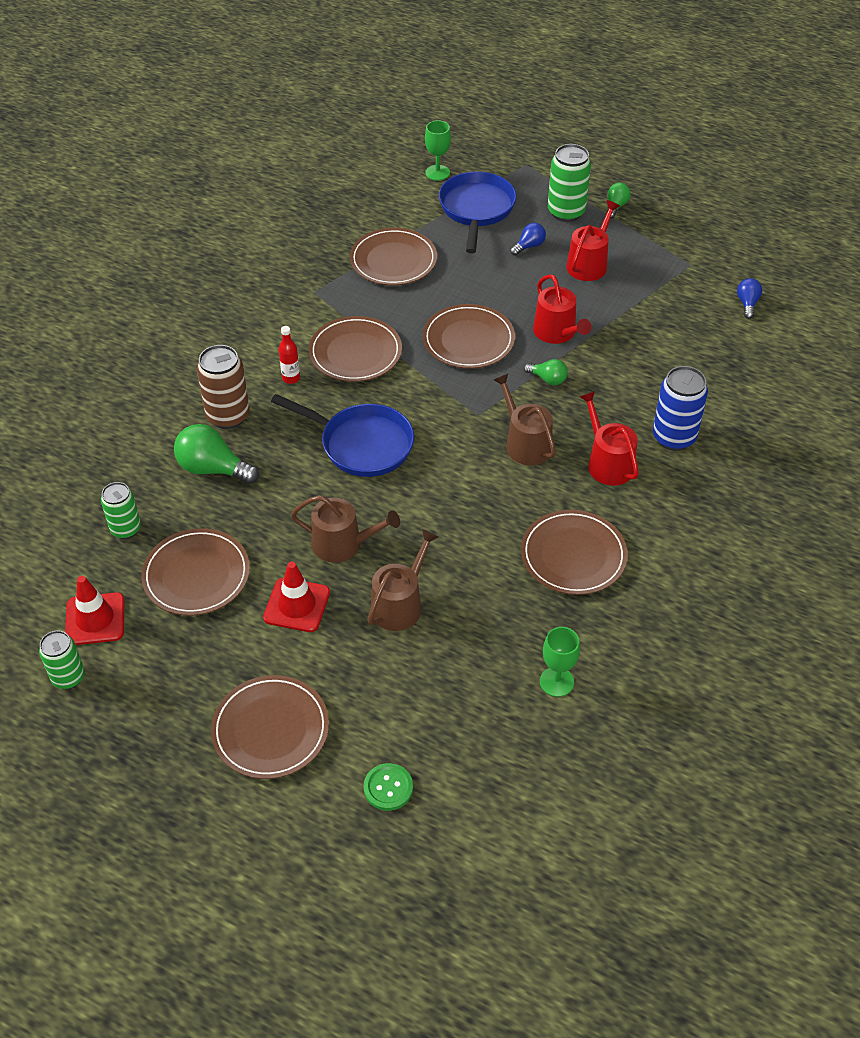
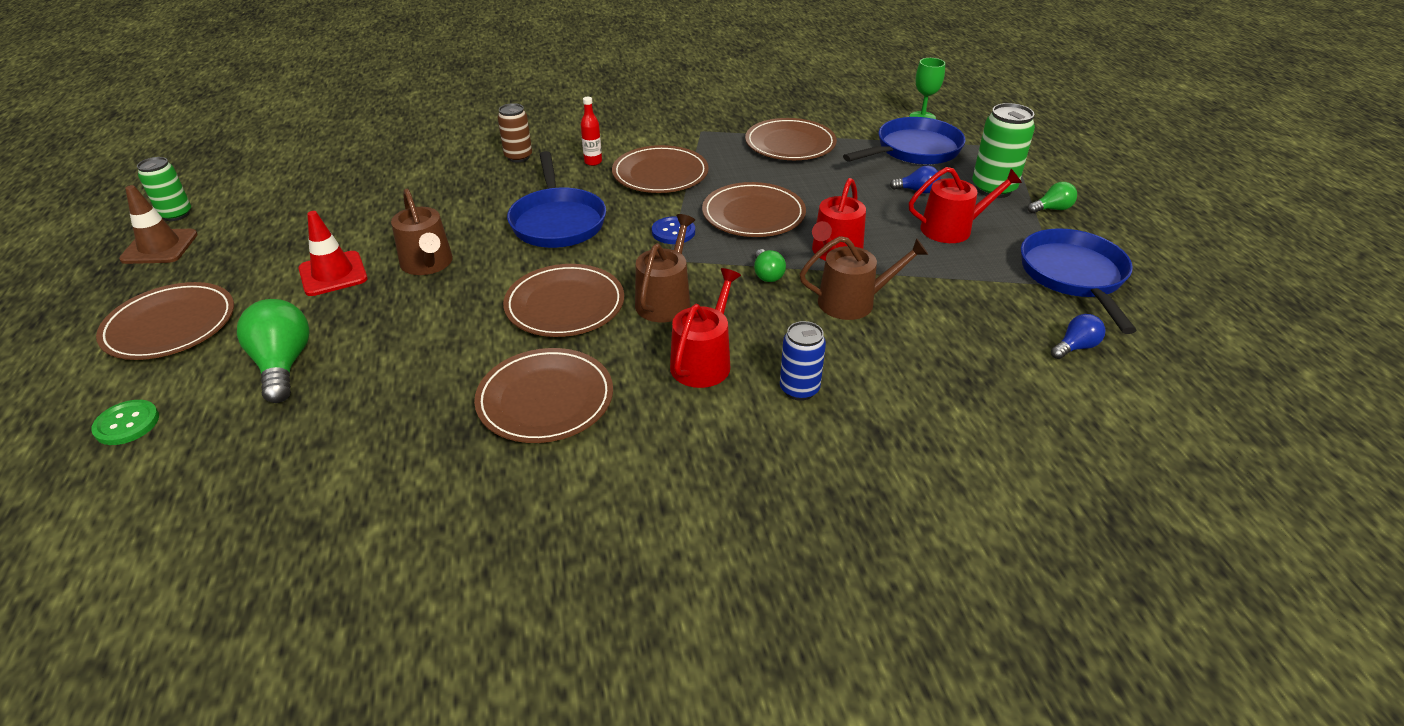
camera: 50 degrees right, 10 degrees down
red traffic cone [65,576,125,645] -> none
green can [101,482,141,539] -> none
brown plate [141,528,250,616] -> brown plate moved to [503,264,624,337]
green light bulb [174,424,259,484] -> green light bulb moved to [237,299,310,403]
brown can [197,345,250,429] -> brown can [498,103,532,162], size x0.66
brown watering can [367,529,438,631] -> brown watering can moved to [800,236,928,320]
green goblet [540,627,580,697] -> none
blue can [653,366,708,451] -> blue can [780,321,826,401], size x0.66
none -> brown traffic cone [119,185,198,264]
none -> blue button [652,216,695,244]
none -> blue pan [1021,228,1137,334]

